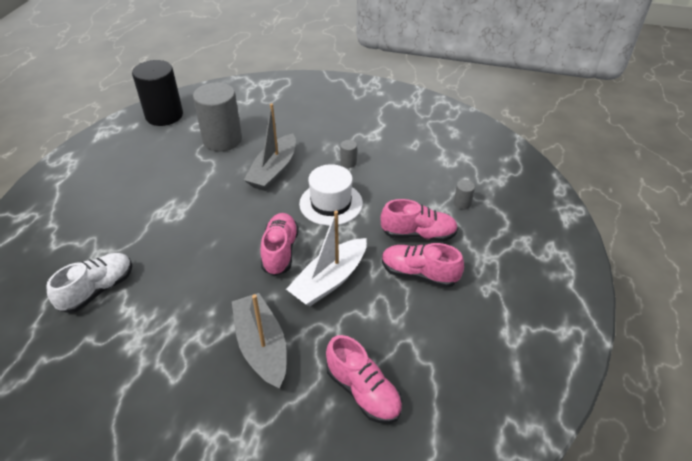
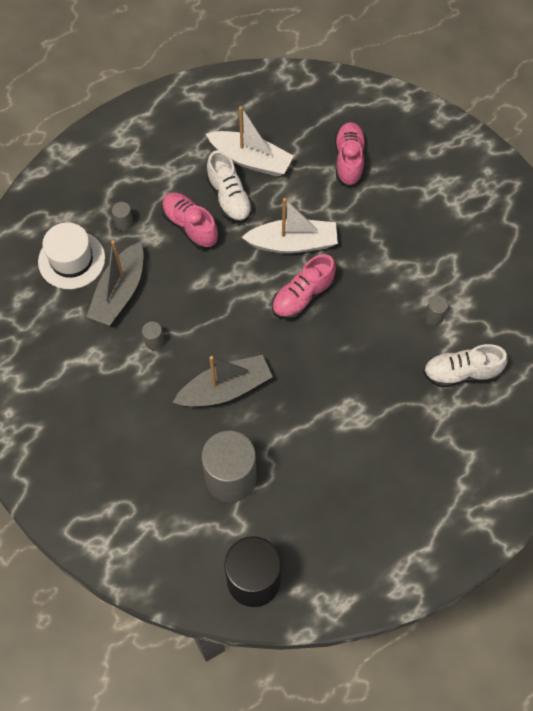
camera: 135 degrees left, 20 degrees up
grey boat [232,293,287,389] -> grey boat moved to [86,240,144,326]
white hat [299,164,363,226] -> white hat moved to [38,222,105,289]
pink shoe [382,243,464,288] -> white shoe [206,150,253,223]
none -> white boat [206,106,294,177]
none -> grey cylinder [425,296,448,325]

